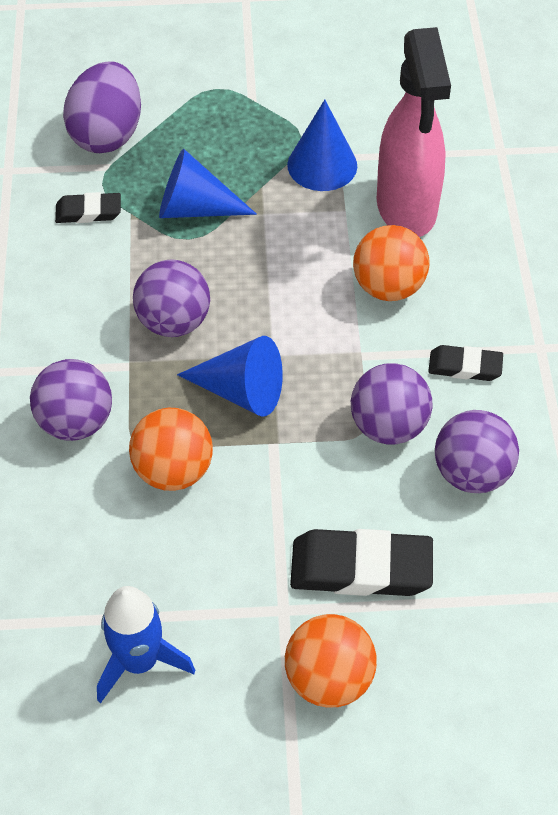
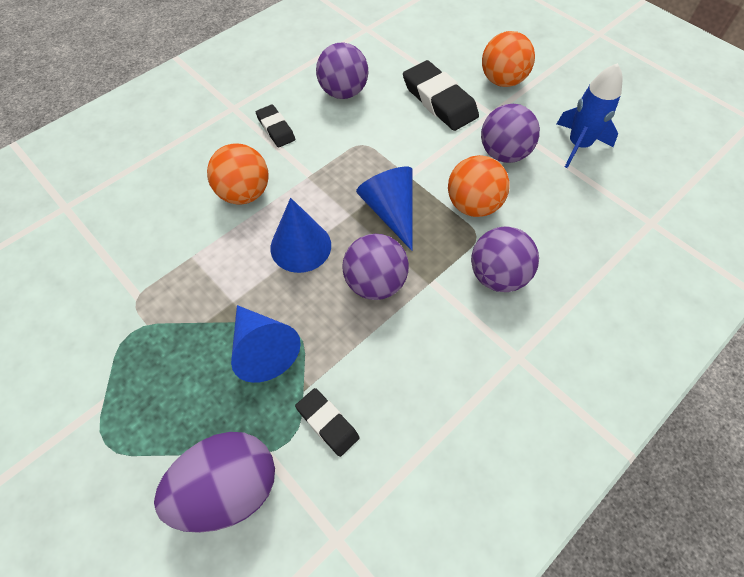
camera: 130 degrees left, 5 degrees up
blue cone [287,99,357,191] -> blue cone moved to [270,198,331,273]
purple ball [351,363,432,444] -> purple ball moved to [481,104,540,163]
pink spray bottle [376,27,451,237] -> none

